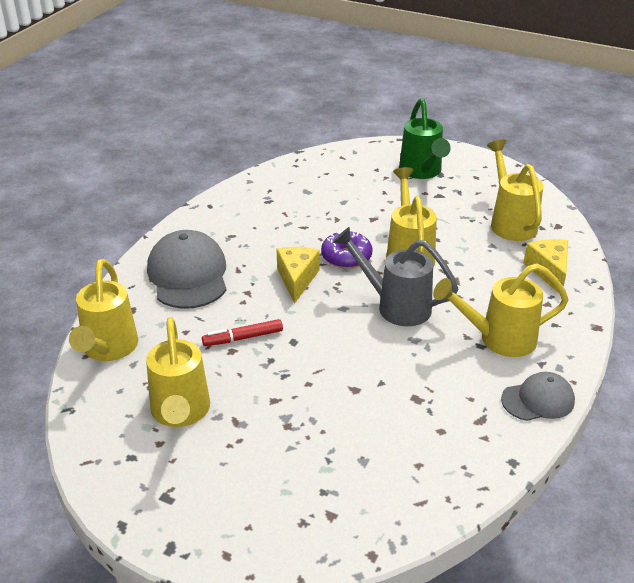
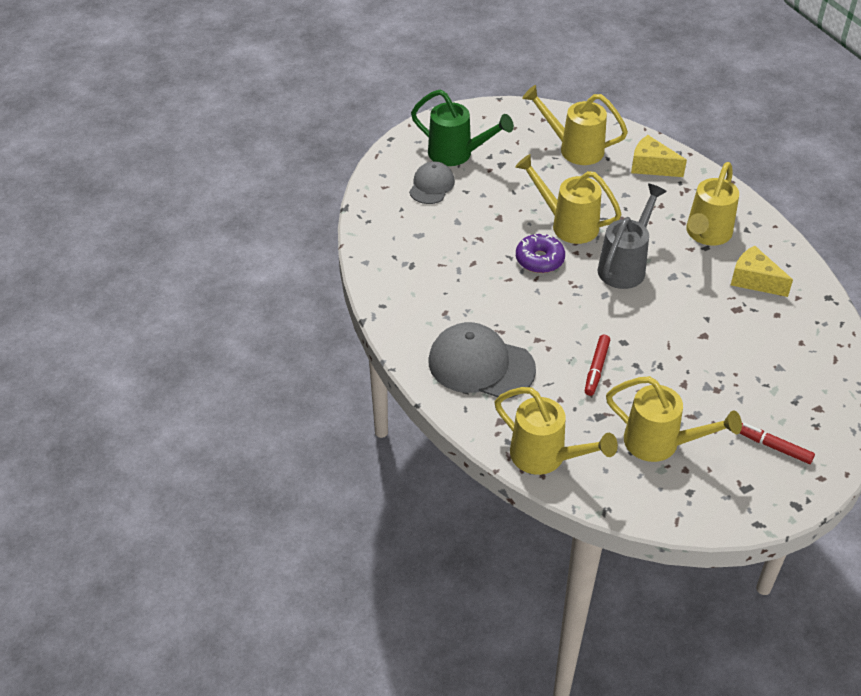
camera: 55 degrees left, 10 degrees up
yellow cheese [276,247,320,304] -> yellow cheese moved to [731,246,793,297]
grey watering can [333,227,458,326] -> grey watering can turned 150 degrees clockwise [598,183,667,289]
grey cap [501,372,575,421] -> grey cap moved to [409,161,455,204]
none -> red marker [740,423,815,464]

